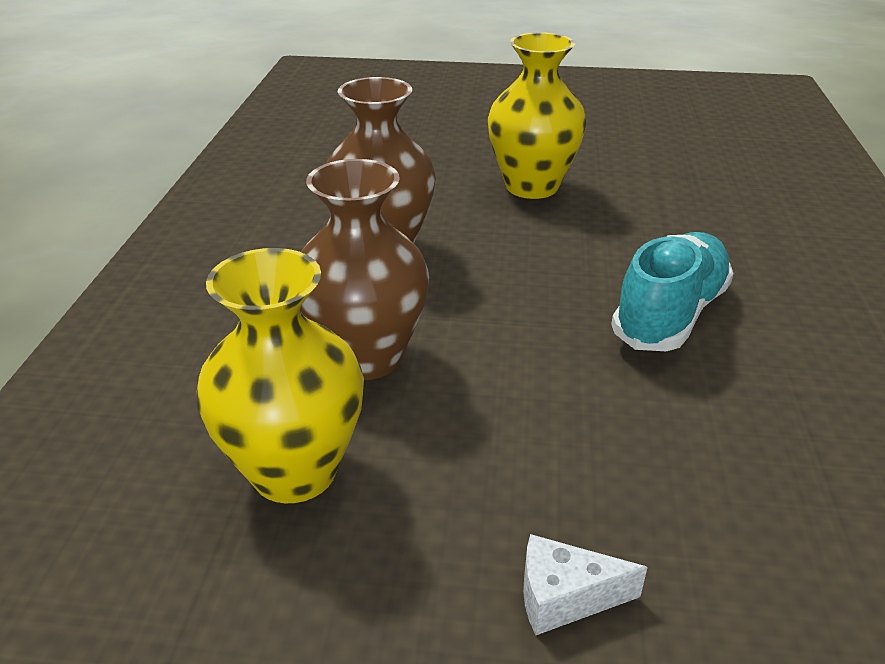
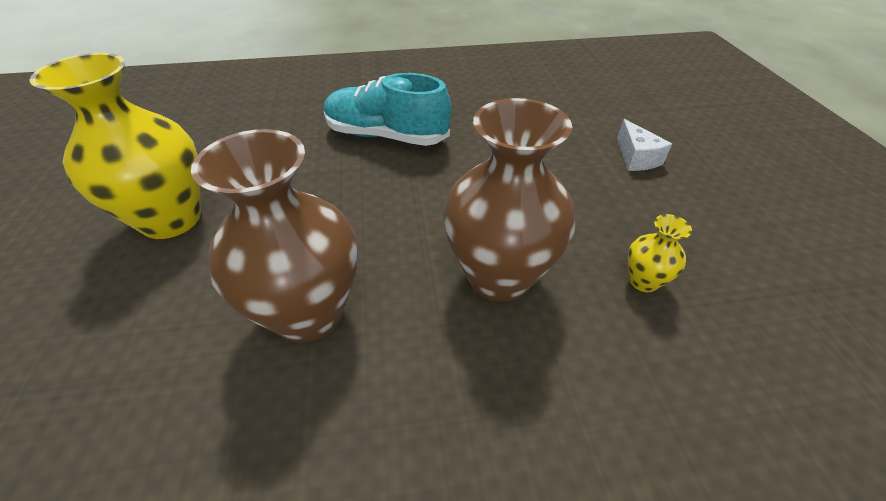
camera: 105 degrees left, 10 degrees up
yellow vase [196,248,364,503] -> yellow vase [628,214,692,292], size x0.44

